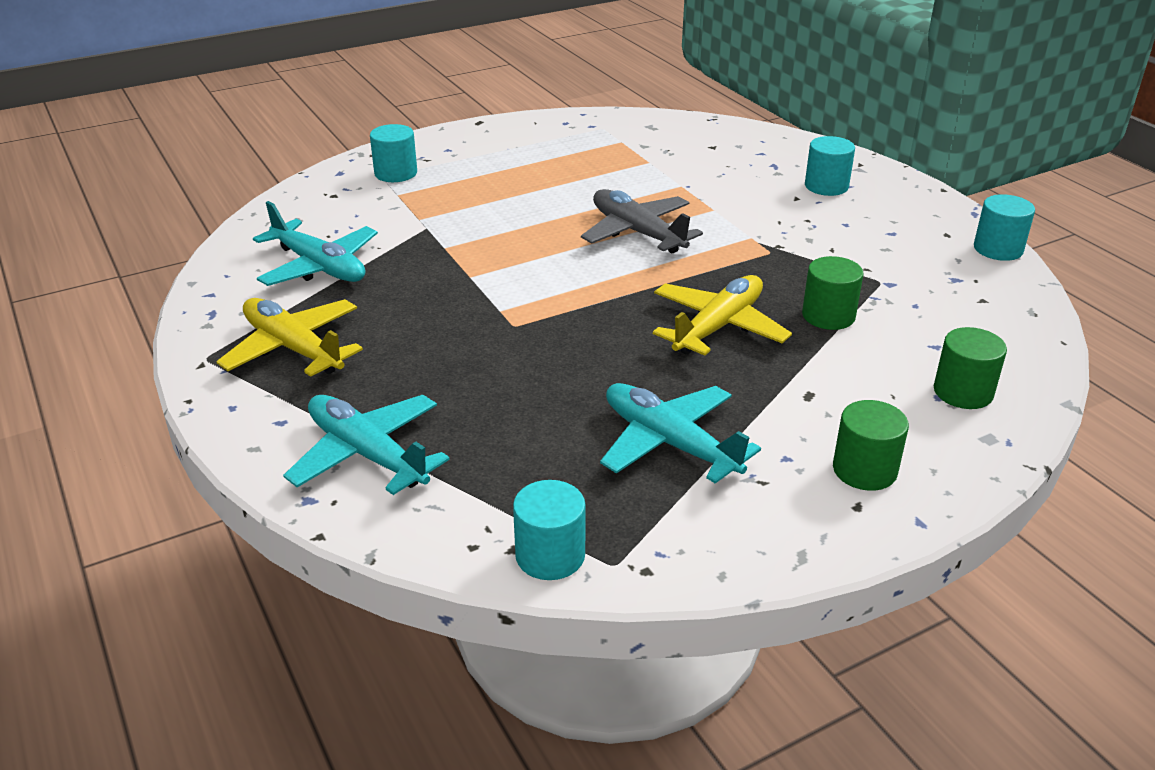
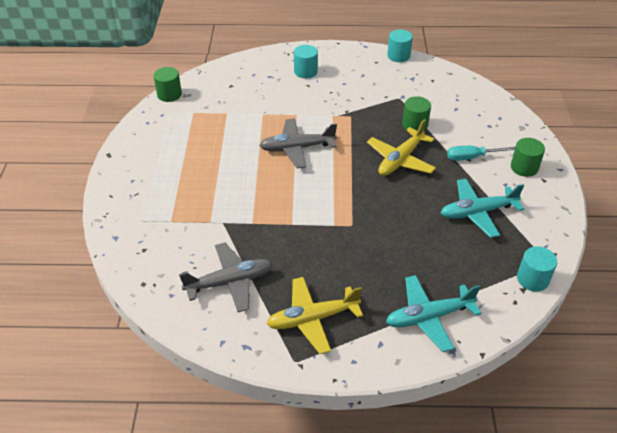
camera: 60 degrees left, 10 degrees up
turquoise plane [253,201,378,286] -> grey plane [179,243,273,312]
turquoise cylinder [370,124,417,182] -> none
yellow plane [653,275,792,356] -> yellow plane turned 120 degrees counterclockwise [367,119,436,176]
green cylinder [934,327,1007,409] -> green cylinder moved to [153,67,182,102]
none -> turquoise screwdriver [447,146,515,161]

